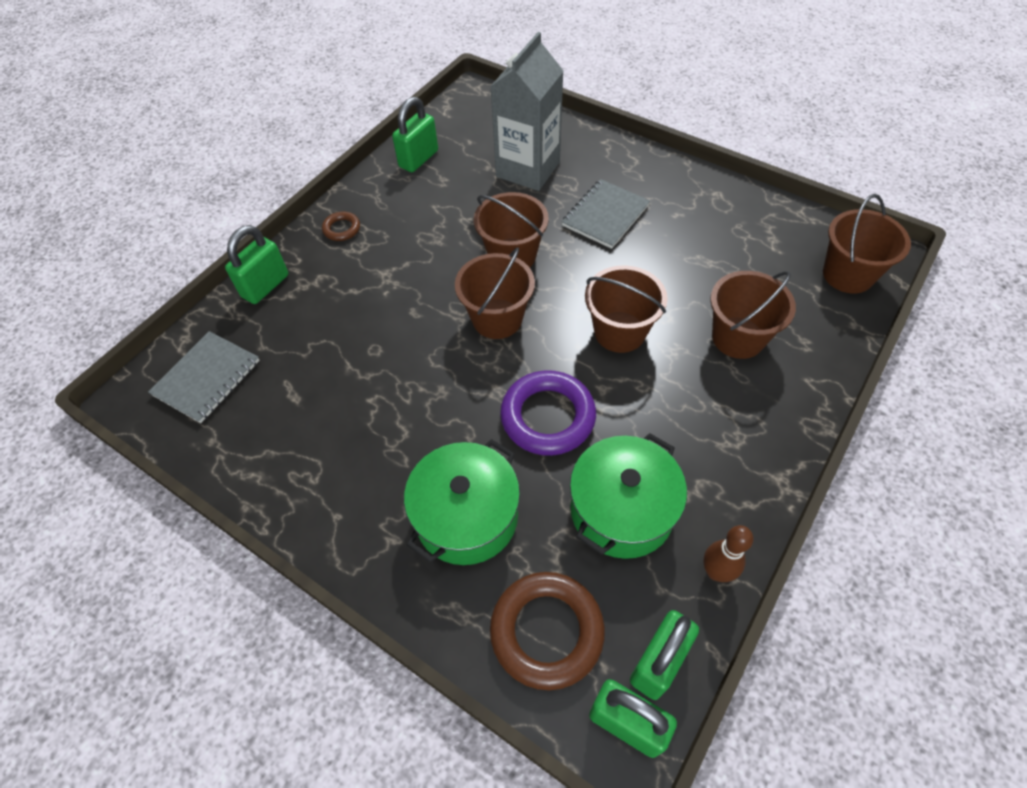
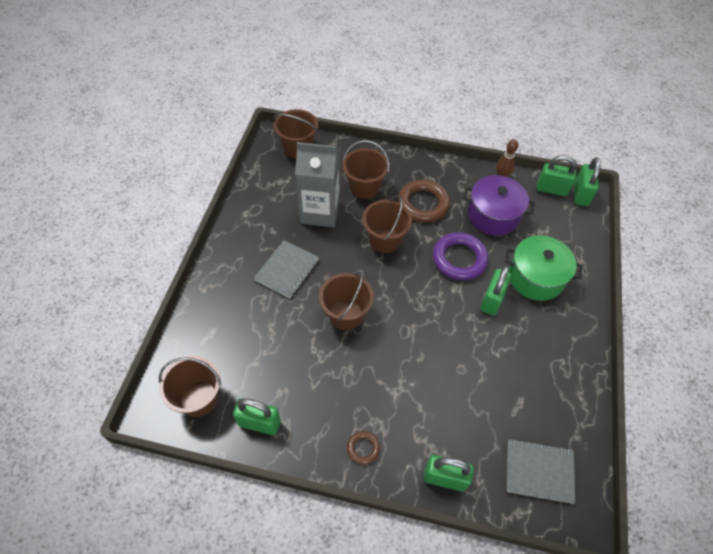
camera: 115 degrees left, 0 degrees up
brown bucket [455,247,535,339] -> brown bucket moved to [159,356,221,417]
grey carton [490,32,563,191] -> grey carton moved to [295,142,339,227]
brown ring [490,572,605,690] -> brown ring moved to [398,180,450,222]
grey notebook [562,179,650,249] -> grey notebook turned 75 degrees counterclockwise [254,240,319,298]
green pot [570,433,687,559] -> purple pot [463,175,535,236]
none -> green padlock [481,265,511,315]

